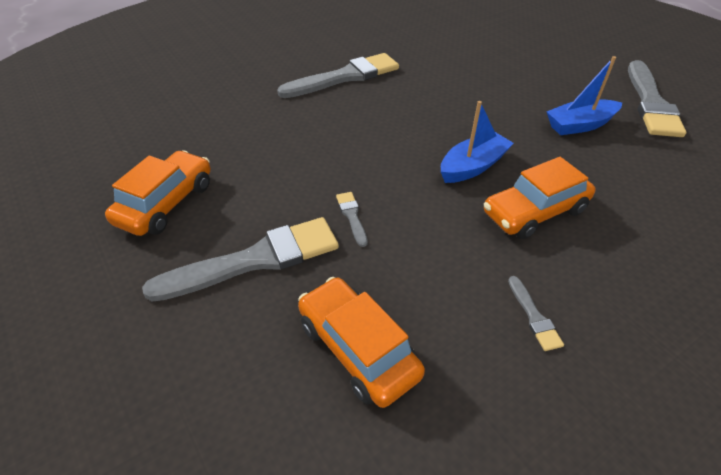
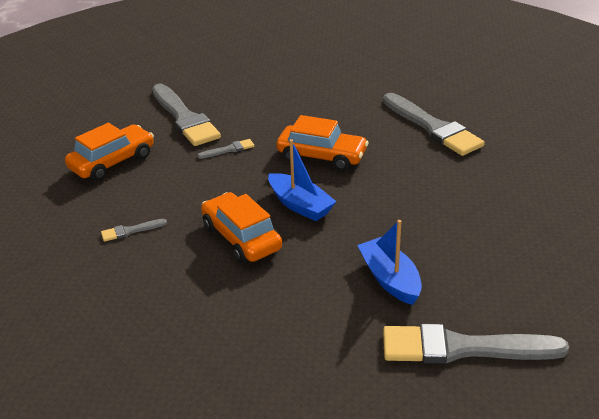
camera: 85 degrees right, 10 degrees down
orange car [105,150,211,236] -> orange car moved to [276,115,369,171]

